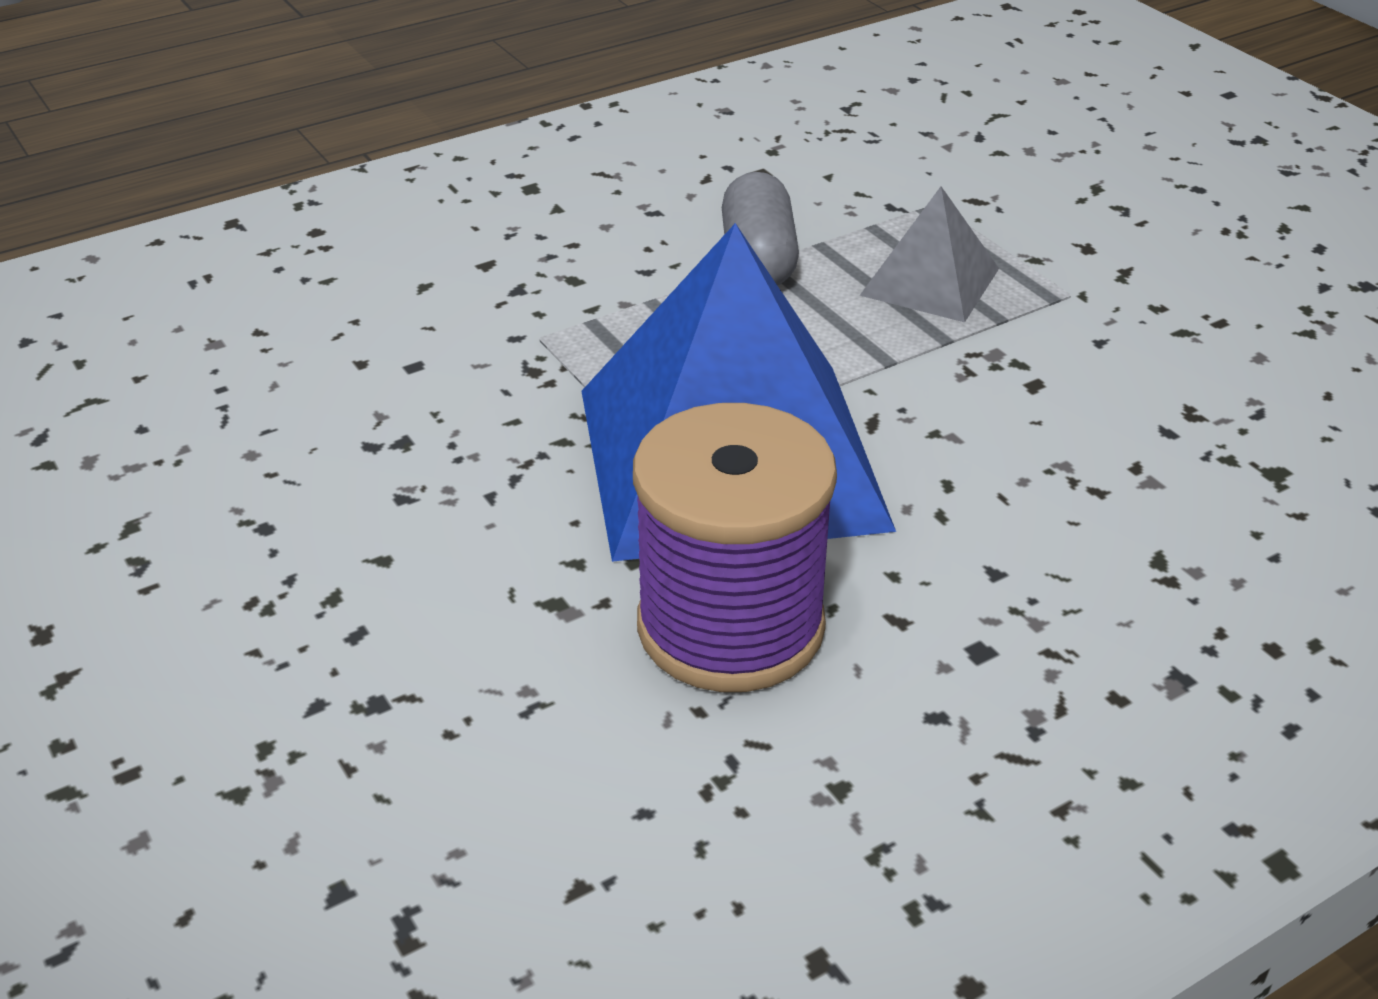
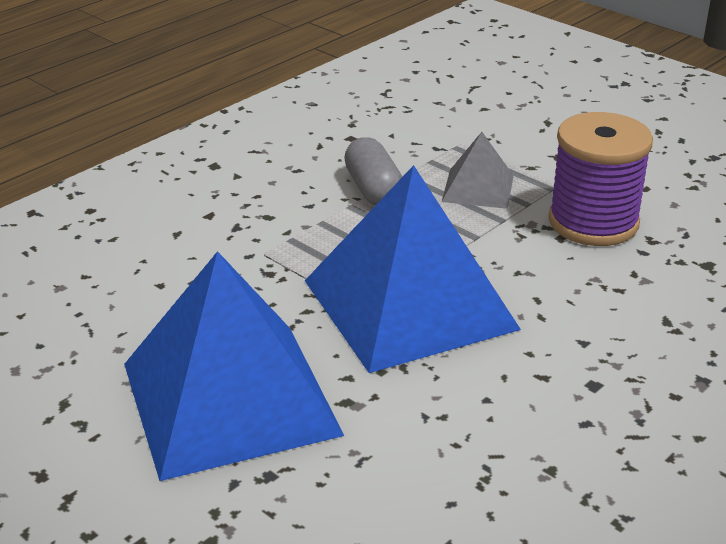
camera: 15 degrees left, 5 degrees down
purple spool [633,403,837,692] -> purple spool moved to [548,112,653,246]
none -> blue pyramid [124,251,344,481]

